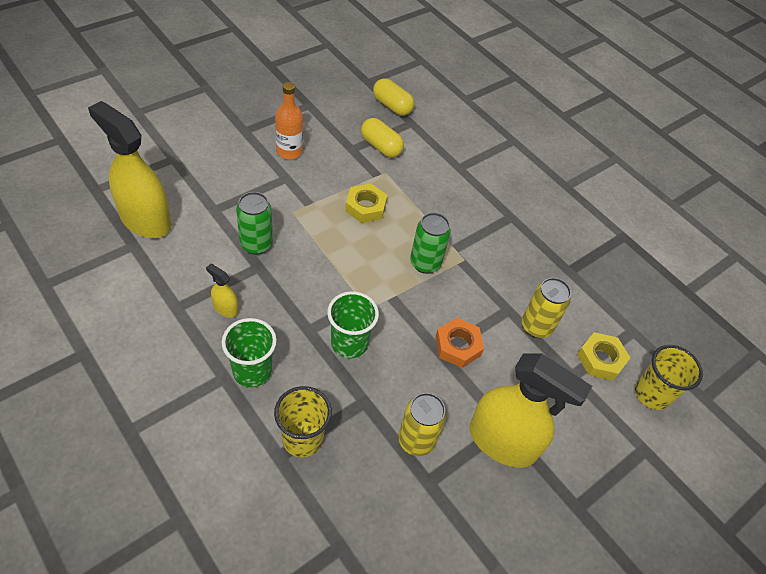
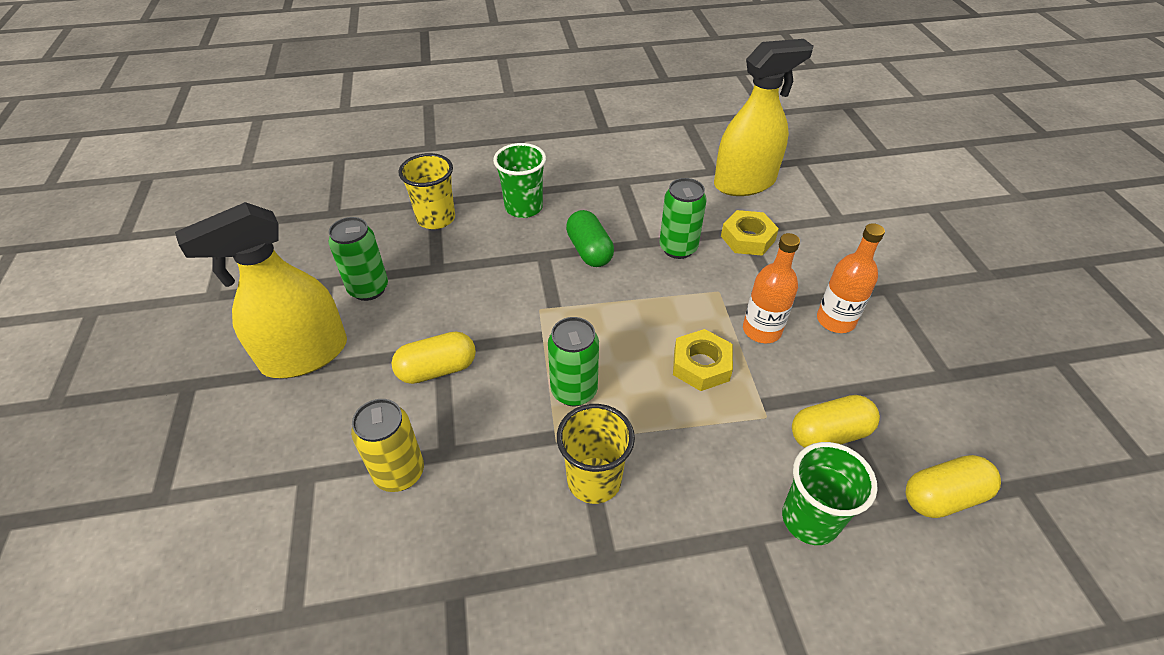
camera: 125 degrees right, 5 degrees down
yellow spray bottle [206,264,238,318] -> none
green cup [327,291,379,358] -> green cup moved to [782,442,878,545]
yellow can [398,393,447,456] -> green can [329,217,388,301]
orange nut [435,318,484,368] -> yellow capsule [392,332,476,384]
yellow nut [577,332,630,381] -> yellow nut moved to [721,210,779,256]
yellow cup [635,345,703,410] -> yellow cup moved to [557,404,635,504]
none -> green capsule [566,210,614,267]
none -> orange bottle [743,233,800,343]

